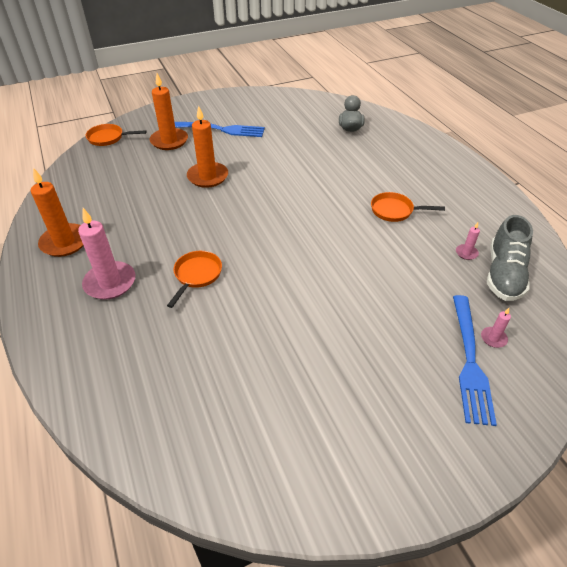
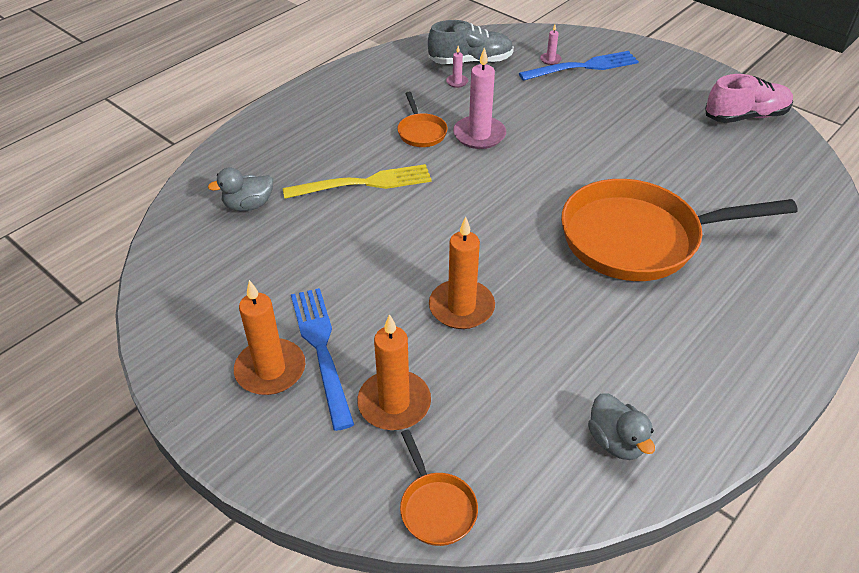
camera: 115 degrees left, 0 degrees up
orange candle [31,168,84,257] -> orange candle moved to [234,280,305,395]
pink candle [78,208,135,300] -> pink candle moved to [453,47,506,149]
orange pan [167,251,222,308] -> orange pan [561,179,798,281], size x2.37
none -> yellow fork [283,164,432,199]
none -> grey duck [588,393,655,460]
none -> pink shoe [705,74,793,123]

